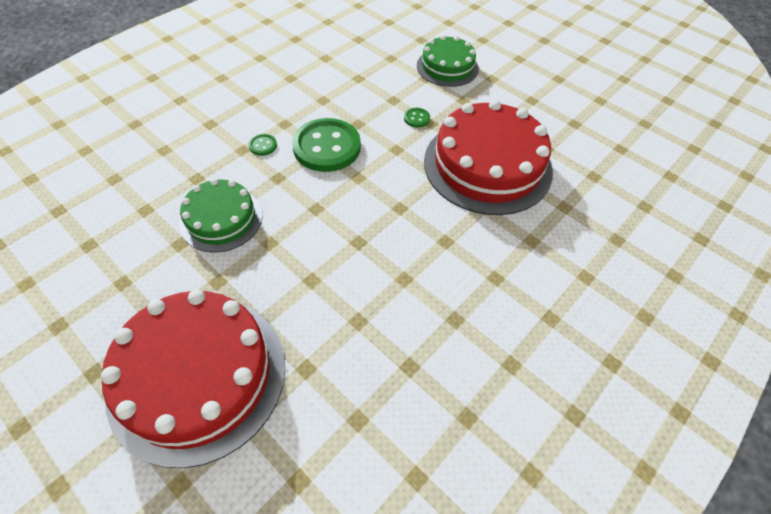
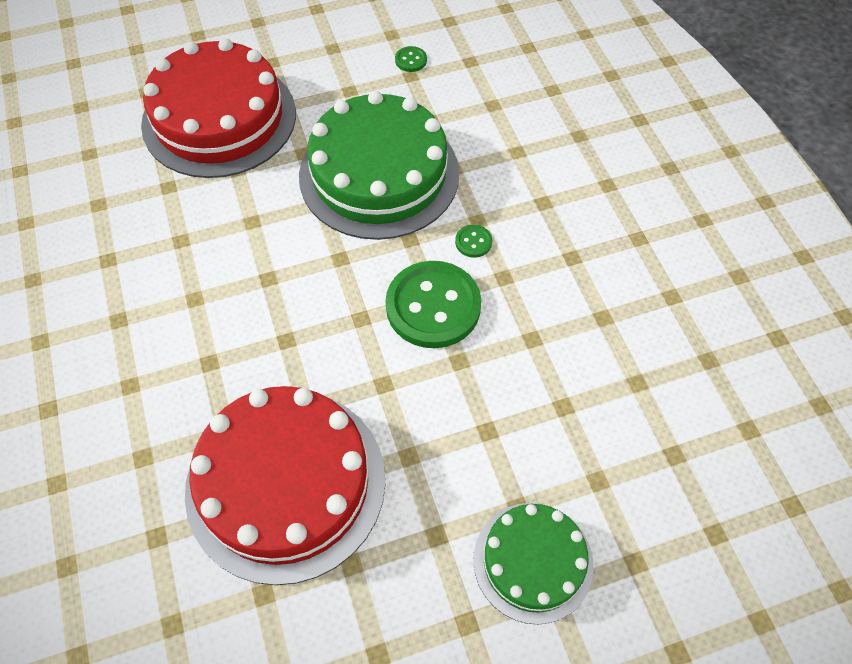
camera: 120 degrees right, 5 degrees up
green cake [179,179,263,252] -> green cake [299,91,459,240], size x1.75
green button [404,108,430,128] -> green button moved to [395,46,427,72]

